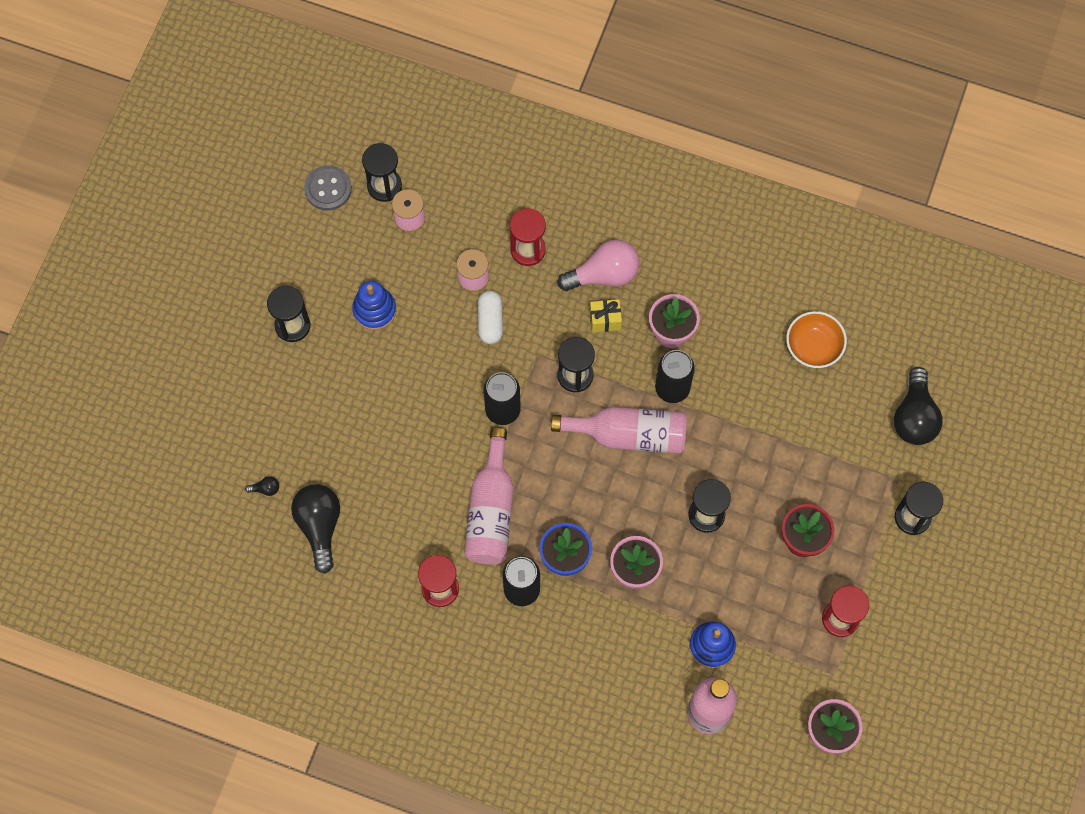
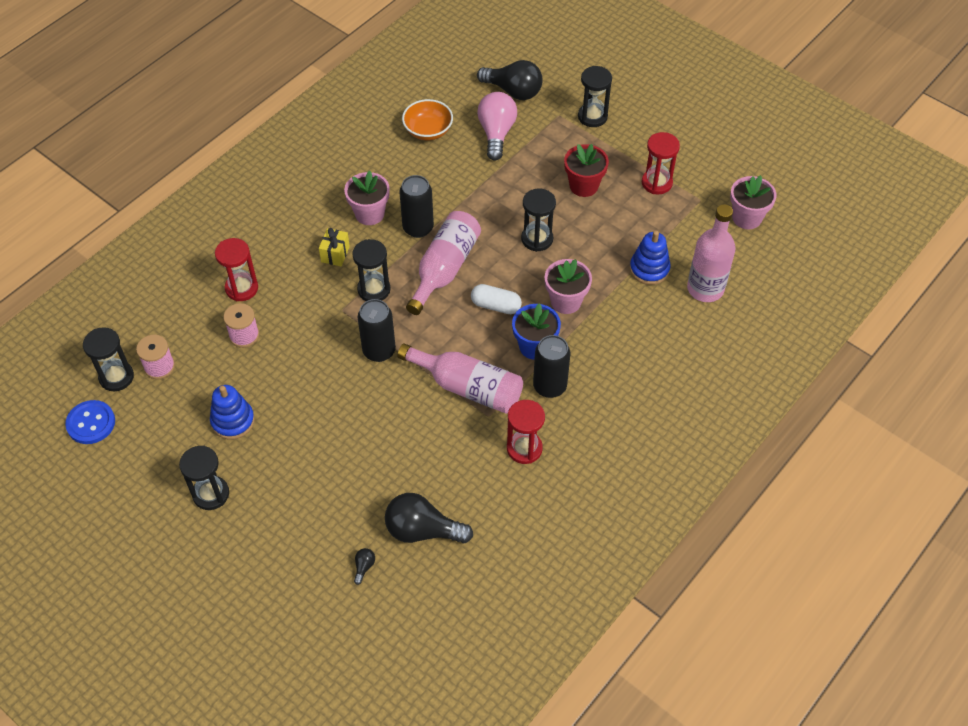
camera: 70 degrees left, 15 degrees down
grey button [304,165,352,211] -> blue button [65,400,115,444]
white capsule [478,291,503,344] -> white capsule moved to [471,284,522,314]
pink light bulb [557,240,639,291] -> pink light bulb moved to [477,92,517,161]

